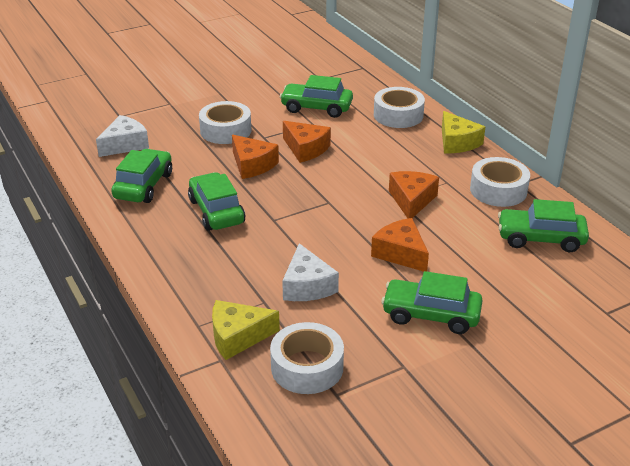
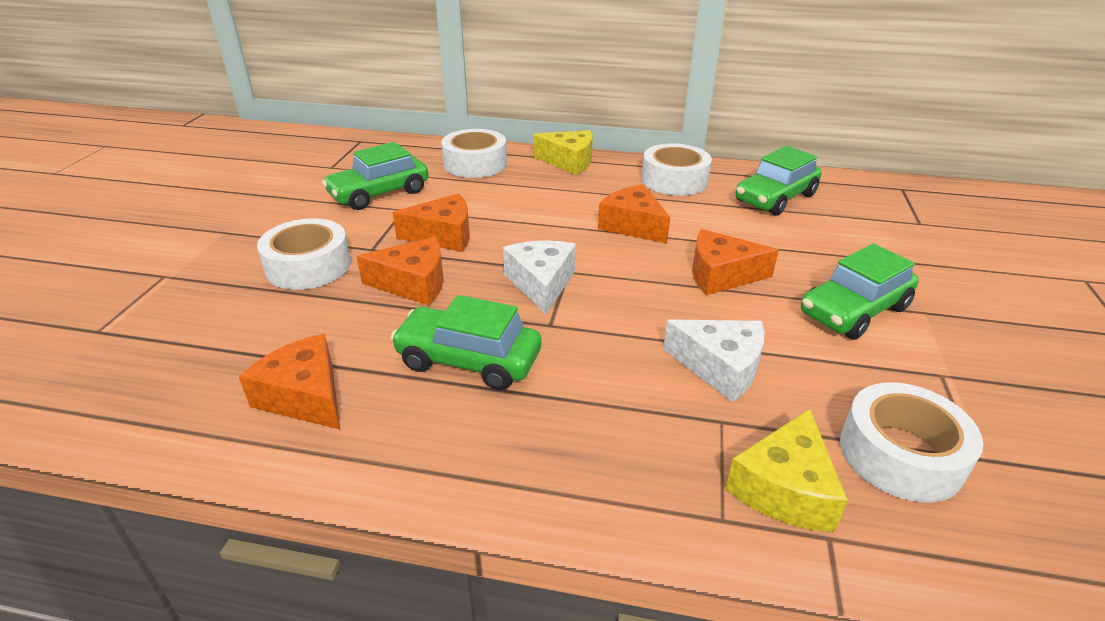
camera: 50 degrees left, 0 degrees up
white cheese [96,115,149,157] -> white cheese moved to [503,240,576,315]
green car [111,149,172,203] -> orange cheese [239,334,340,429]

